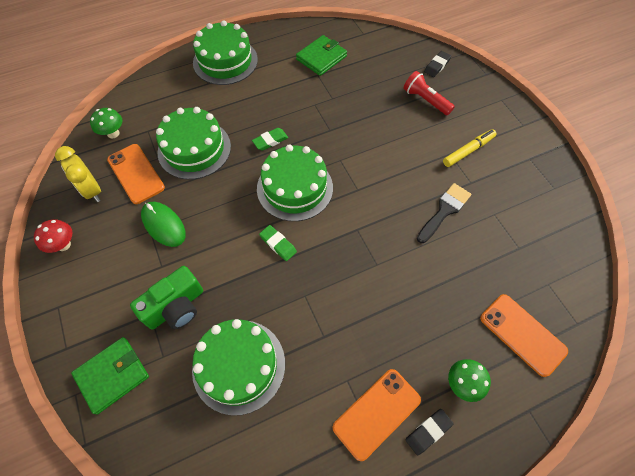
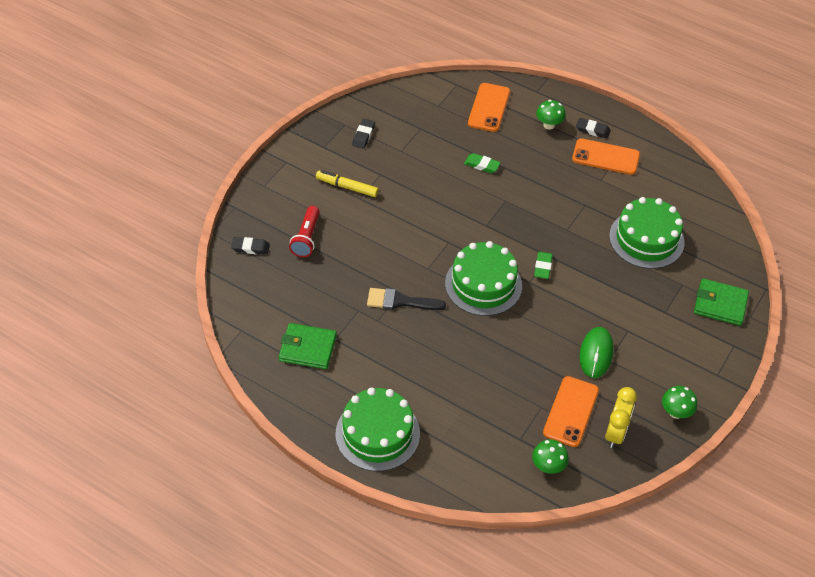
camera: 125 degrees left, 10 degrees down
red mushroom [34,219,72,253] -> green mushroom [662,386,697,419]
green camera [130,266,203,330] -> none
green cake [156,107,231,179] -> none
green eraser [252,128,288,151] -> green eraser moved to [464,153,501,173]
black brush [417,183,471,243] -> black brush moved to [367,288,446,310]
none -> black eraser [352,119,375,149]

